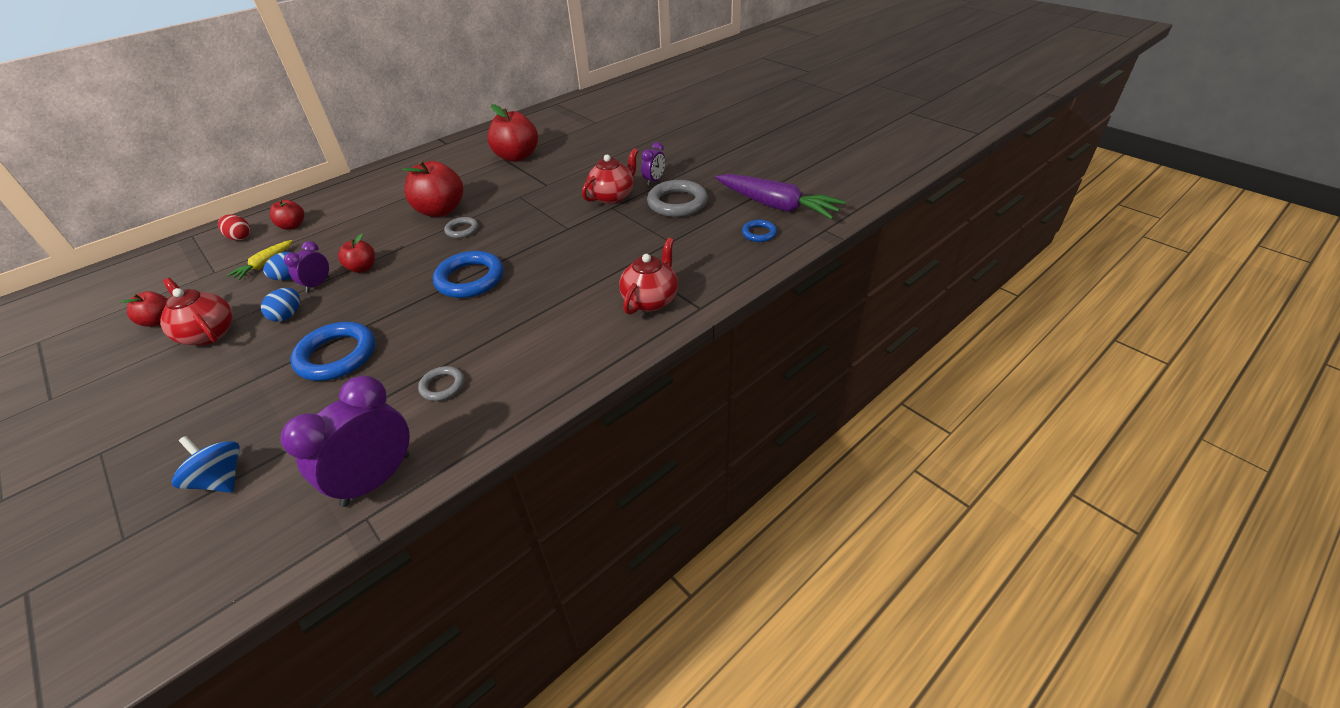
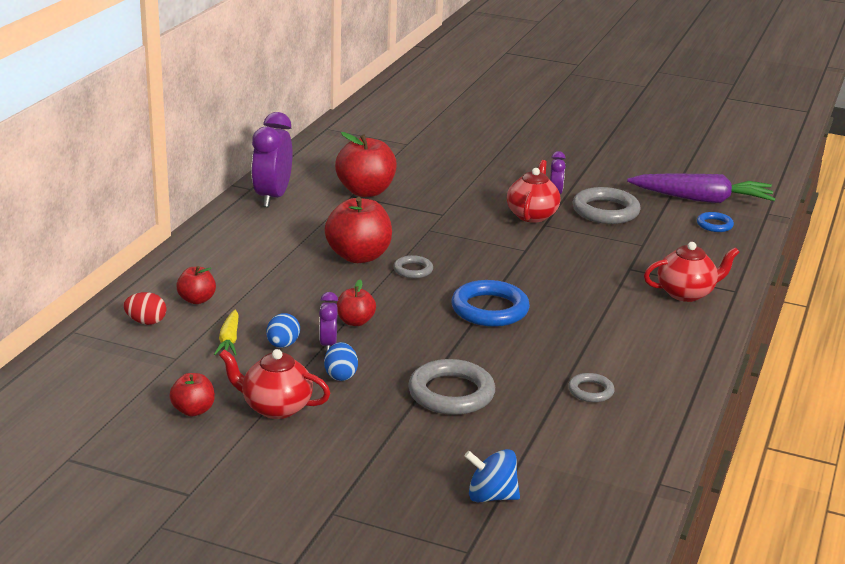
camera: 30 degrees left, 15 degrees down
purple clock [280,375,410,507] -> purple clock moved to [251,112,293,207]
blue ring [290,322,375,381] -> grey ring [408,359,495,415]
red teapot [619,238,678,315] -> red teapot turned 75 degrees clockwise [644,242,740,302]

